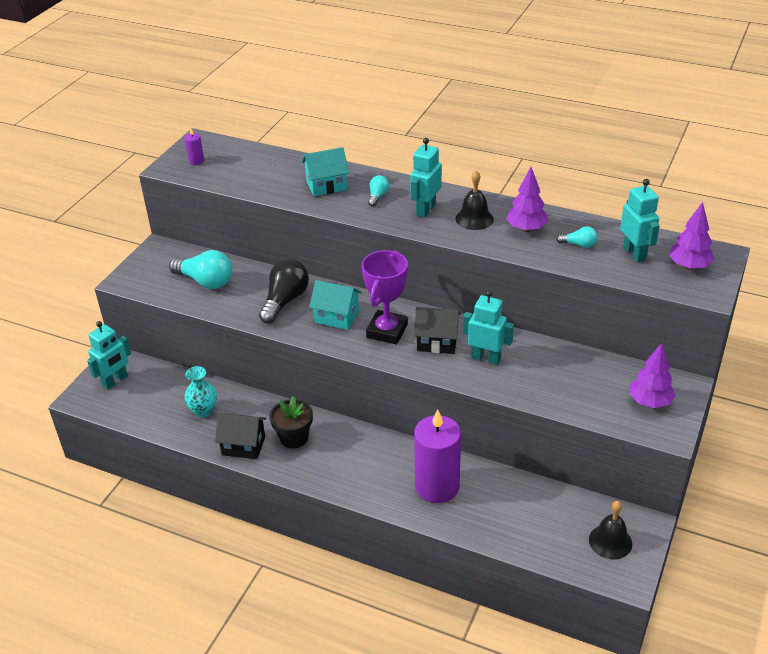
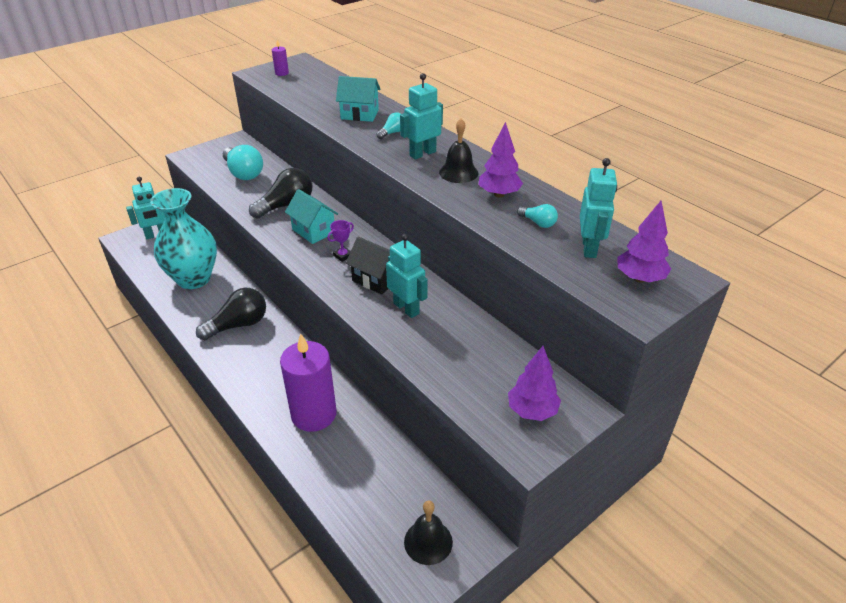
camera: 25 degrees right, 0 degrees up
turquoise vase [184,366,217,418] -> turquoise vase [150,188,217,289], size x2.03
black house [215,413,266,459] -> none
black flower pot [269,396,313,448] -> black light bulb [196,288,266,340]
purple trophy [362,250,408,344] -> purple trophy [327,220,354,262], size x0.44

